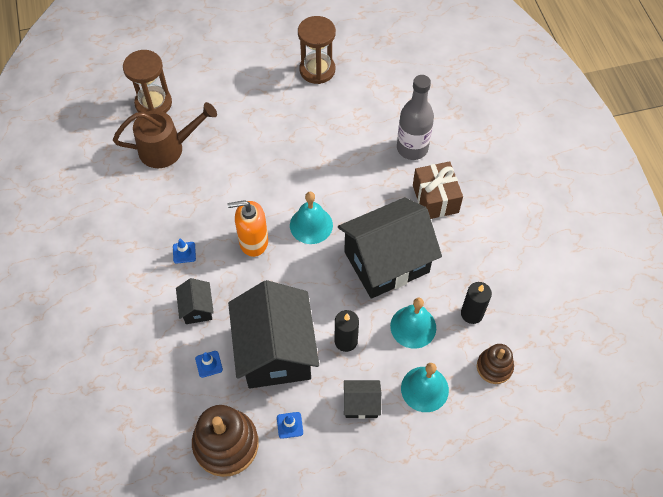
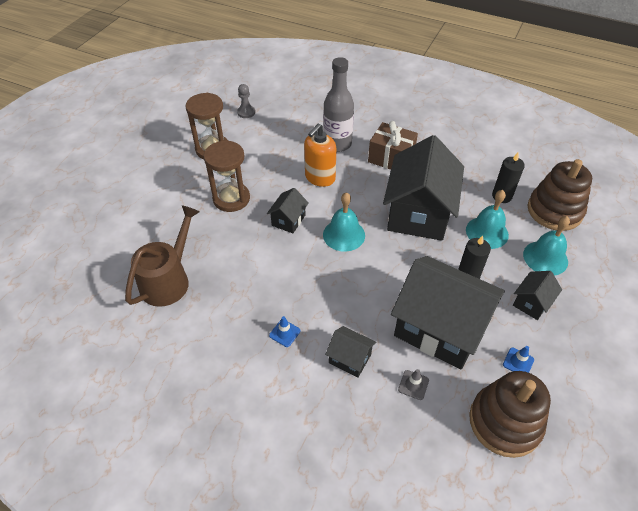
camera: 50 degrees left, 10 degrees down
brown hourglass [123,50,172,113] -> brown hourglass moved to [203,140,250,212]
blue traffic cone [195,351,223,378] -> grey traffic cone [398,369,429,400]
orange soap dispenser [228,200,268,257] -> orange soap dispenser moved to [304,124,337,187]
brown stacking toy [477,344,514,384] -> brown stacking toy [528,159,592,231], size x1.72
none -> grey pawn [237,84,255,118]
none -> black house [267,188,309,233]

